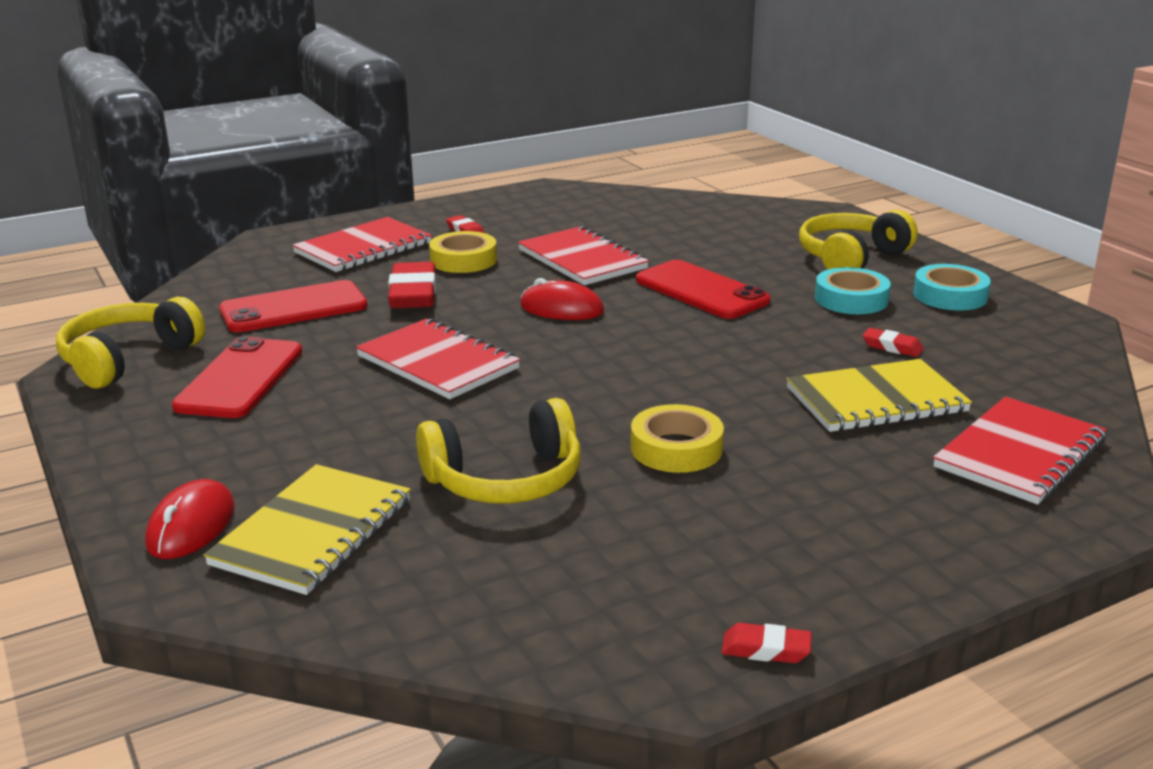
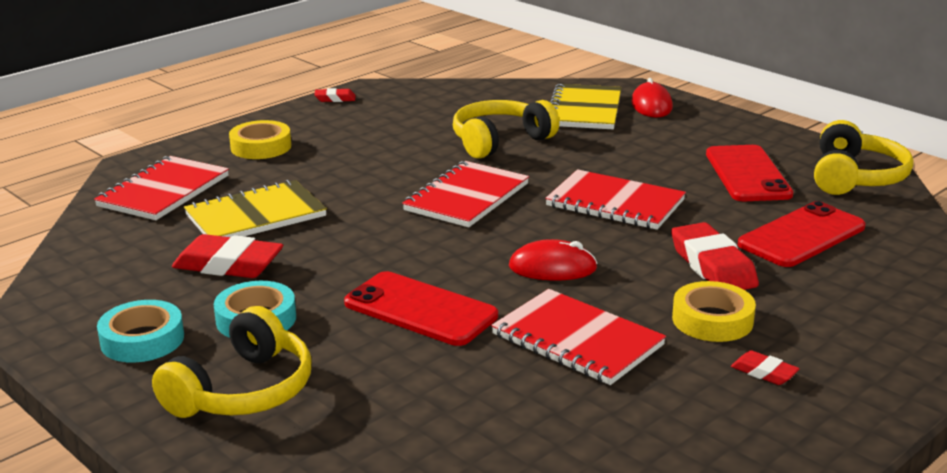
camera: 165 degrees right, 0 degrees up
red notebook [292,217,432,272] -> red notebook moved to [402,161,529,227]
yellow tape [631,404,724,473] -> yellow tape moved to [229,120,291,159]
red eraser [863,328,924,357] -> red eraser [172,234,283,278], size x1.97

